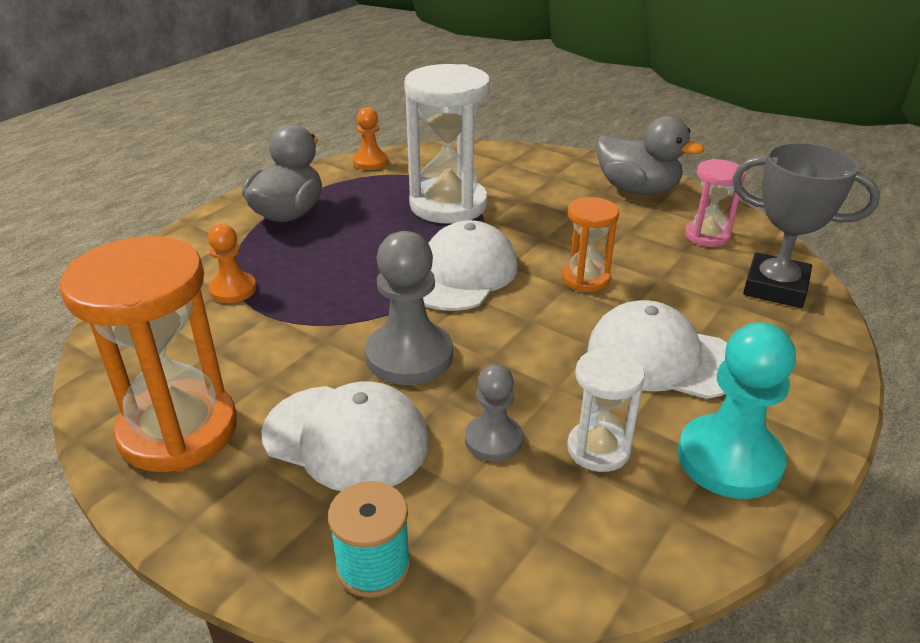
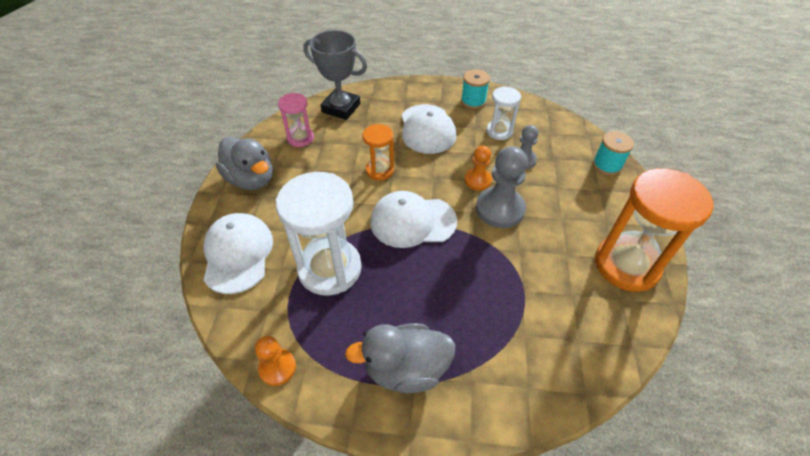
camera: 120 degrees left, 15 degrees up
orange pawn [208,224,256,303] -> orange pawn moved to [465,146,492,191]
white cap [261,381,429,491] -> white cap moved to [203,213,273,294]
grey duck [596,116,704,195] -> grey duck turned 135 degrees clockwise [216,137,273,190]
turquoise pawn [678,322,796,499] -> turquoise spool [461,69,490,109]
grey trophy [732,142,880,308] -> grey trophy turned 60 degrees counterclockwise [303,30,367,120]

